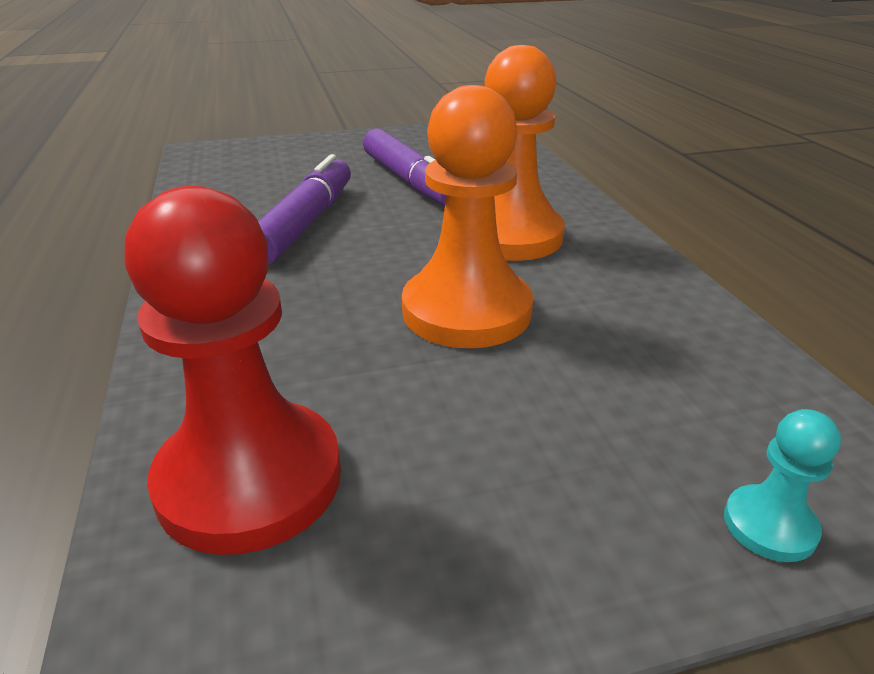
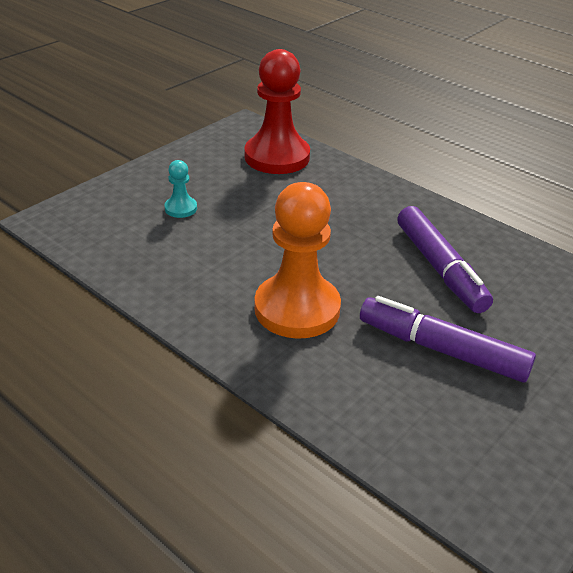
camera: 145 degrees right, 5 degrees up
orange pawn [402,85,533,348] -> none
turquoise pawn [724,409,841,562] -> turquoise pawn moved to [164,160,197,218]

